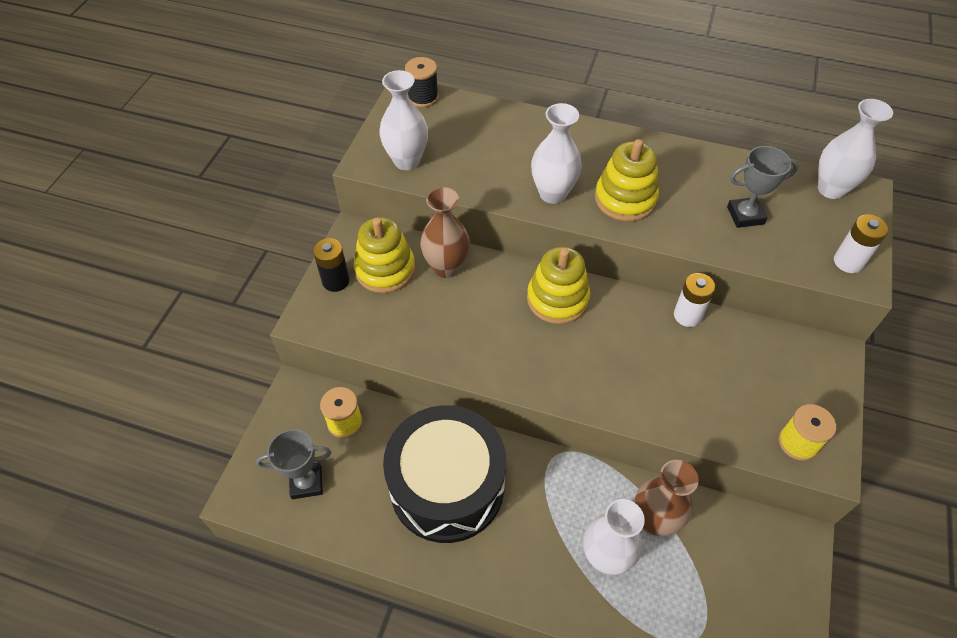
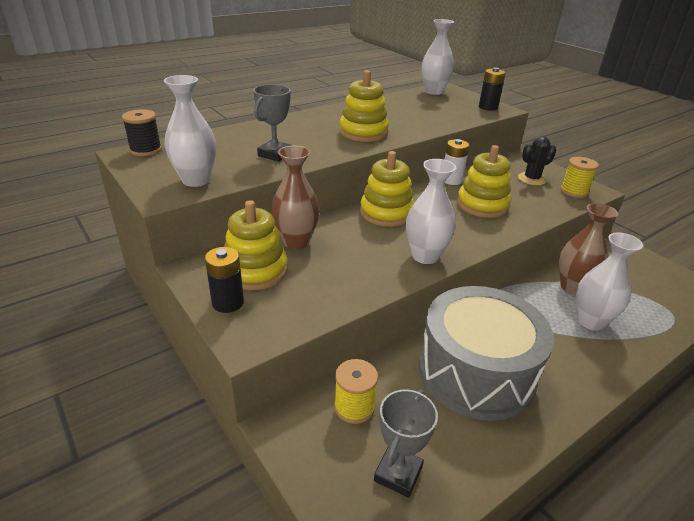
camera: 55 degrees left, 20 degrees down
black drum [383,405,506,543] -> grey drum [419,286,554,421]
white vase [531,103,582,204] -> white vase moved to [406,159,456,264]
grey trophy [727,146,799,228] -> grey trophy moved to [253,84,292,162]
white battery [834,214,888,273] -> black battery [479,68,506,111]
none -> yellow stacking toy [457,145,511,218]
none -> black cactus [518,137,556,185]

